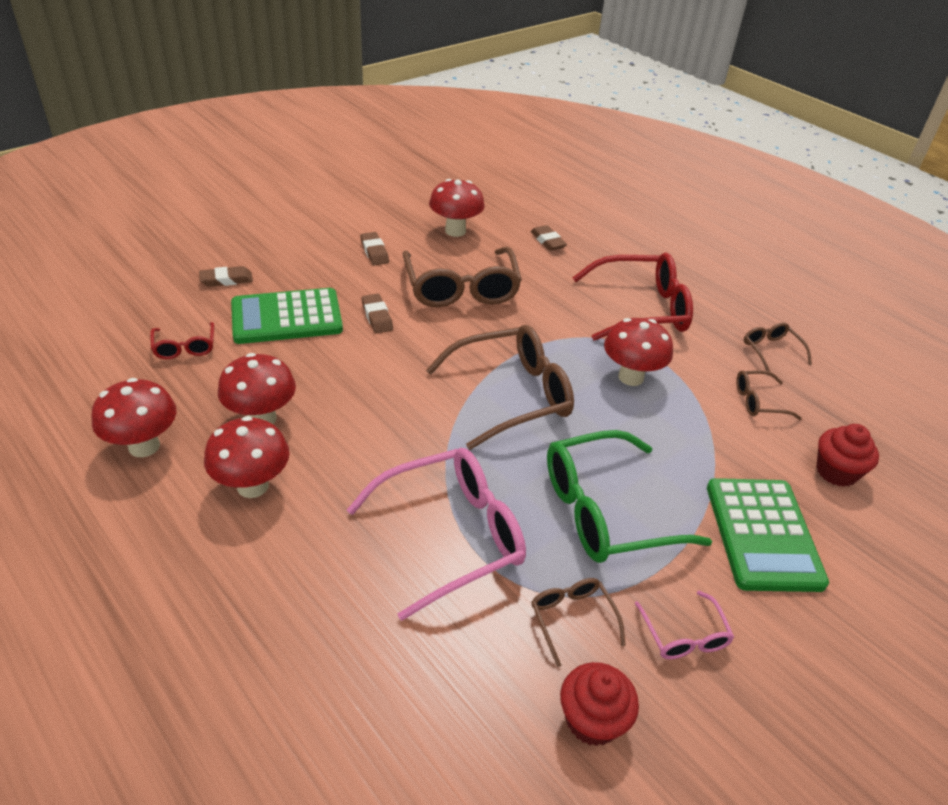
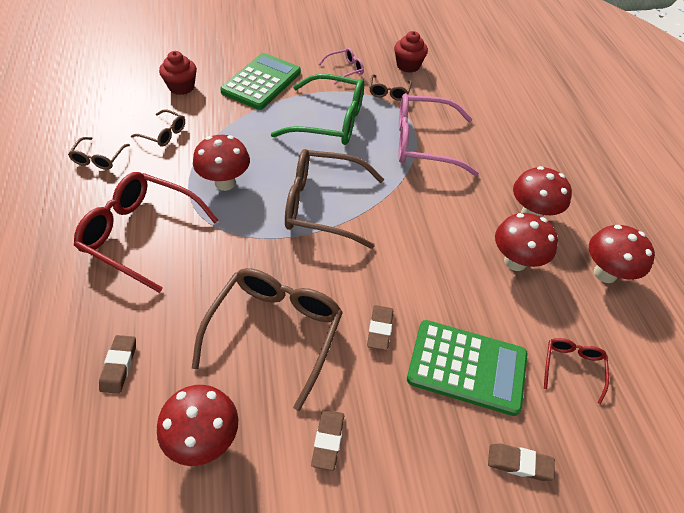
camera: 150 degrees left, 10 degrees up
pink glasses [635,591,734,659] -> pink glasses turned 45 degrees clockwise [318,48,364,85]

